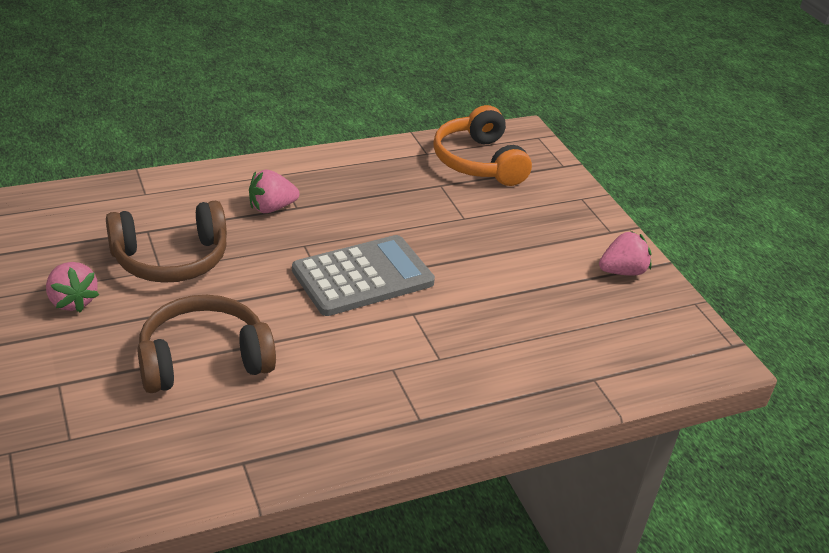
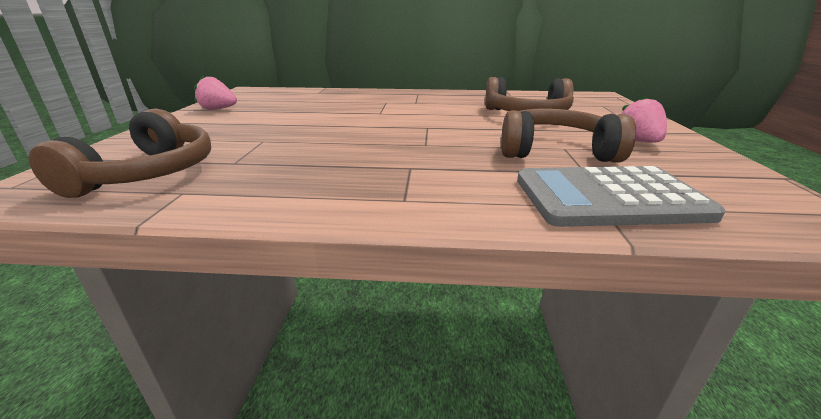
camera: 150 degrees left, 10 degrees down
pink strawberry [249,170,299,213] -> none
grey calculator [292,235,435,316] -> grey calculator moved to [517,166,725,227]
orange headphones [433,105,532,186] -> brown headphones [29,109,211,198]

